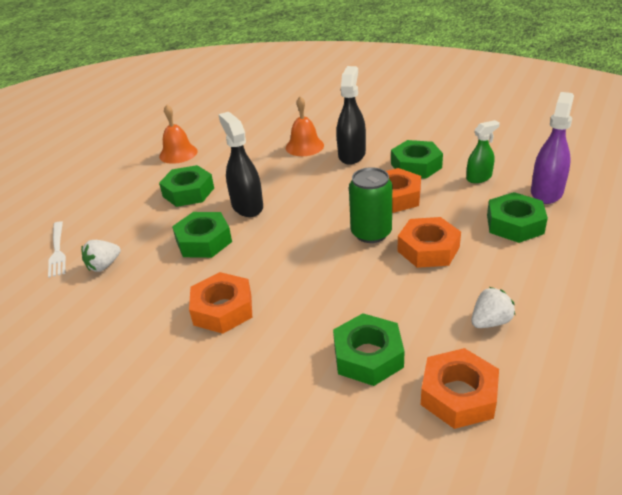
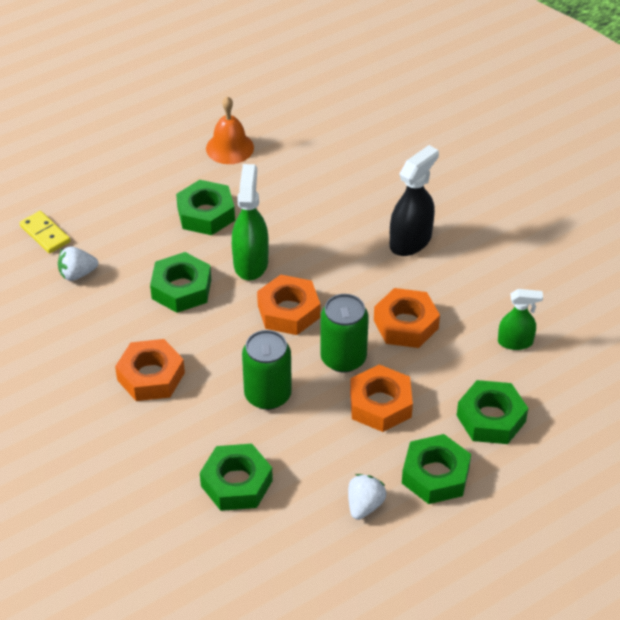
camera: 25 degrees right, 10 degrees up
white fork [48,221,66,278] -> yellow domino [20,211,70,254]
black spray bottle [218,112,263,217] -> green spray bottle [232,164,269,280]
orange bell [286,96,324,156] -> none
green nut [391,140,443,179] -> green nut moved to [402,434,471,504]
orange nut [421,348,499,429] -> orange nut moved to [257,275,320,335]
white strawberry [471,287,515,328] -> white strawberry turned 60 degrees counterclockwise [348,474,386,520]
purple spray bottle [531,92,574,204] -> none
none -> green can [242,330,292,410]

